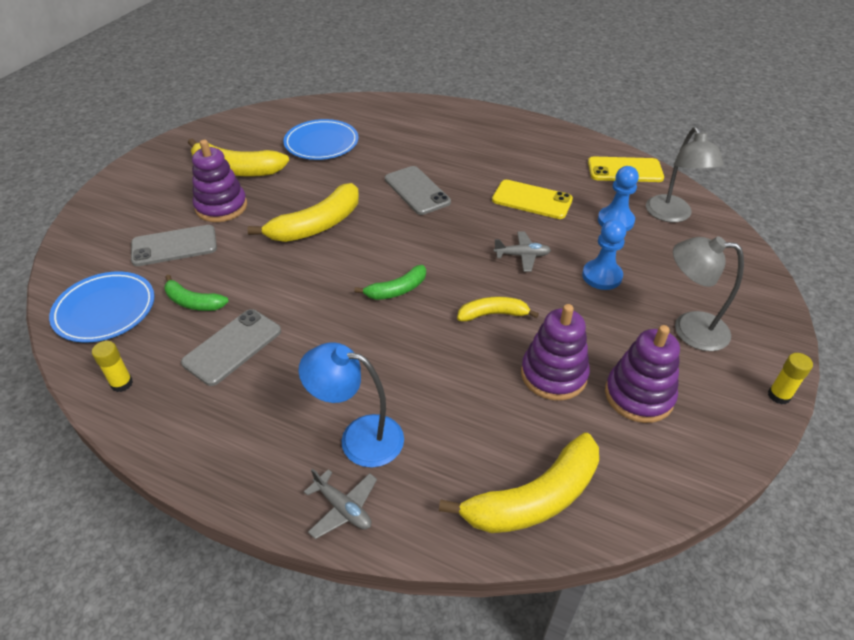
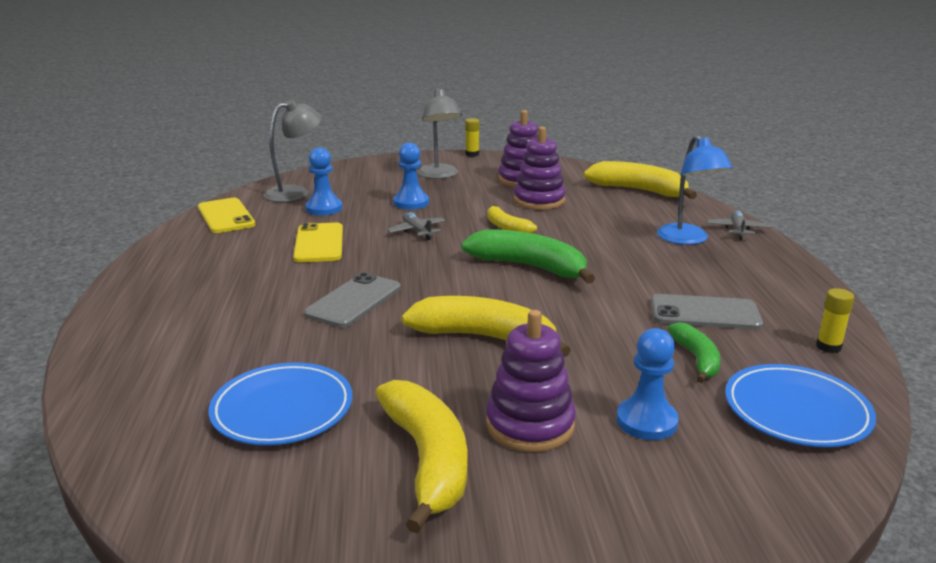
camera: 120 degrees left, 20 degrees down
grey phone [131,225,217,266] -> blue pawn [616,328,679,440]
green banana [354,265,426,300] -> green banana [461,229,595,284], size x1.76

